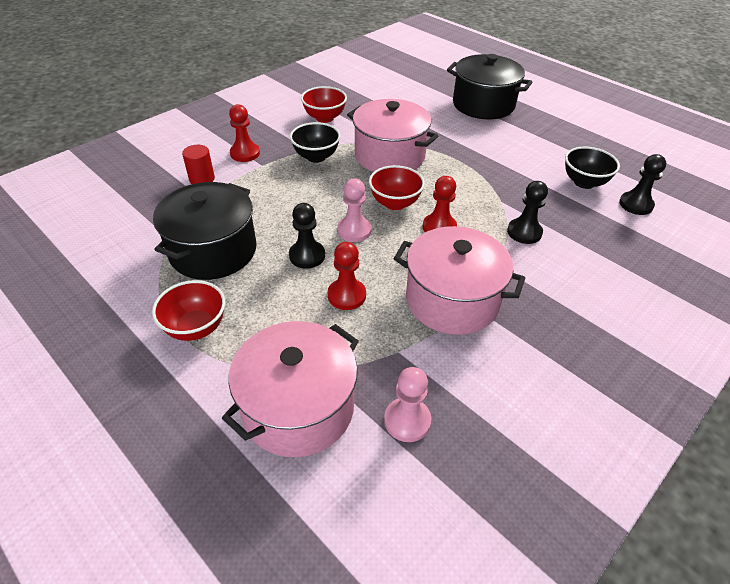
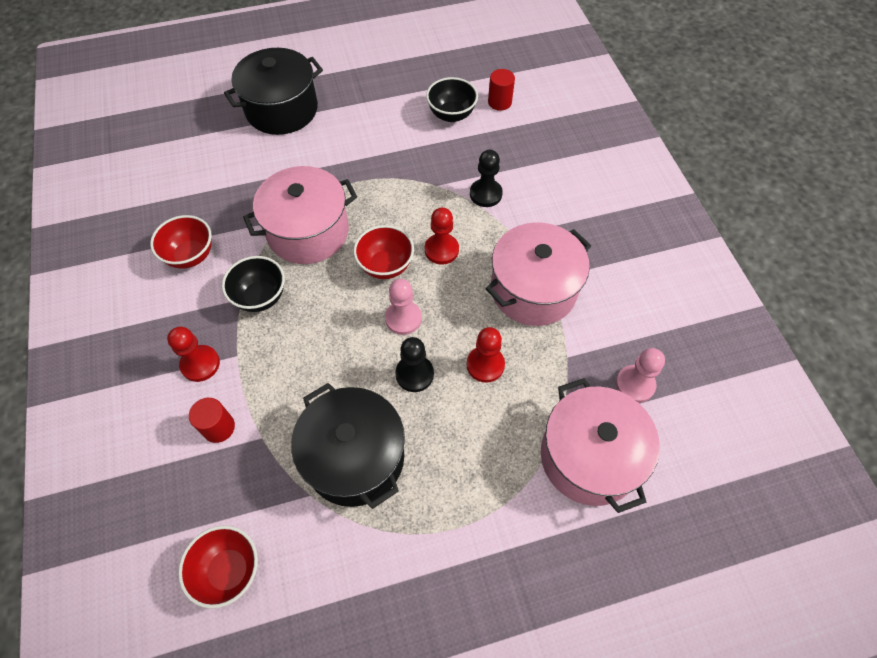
camera: 60 degrees left, 15 degrees up
red bowl [152,280,225,341] -> red bowl moved to [178,525,258,609]
black pawn [619,154,666,215] -> red cylinder [488,69,515,111]

